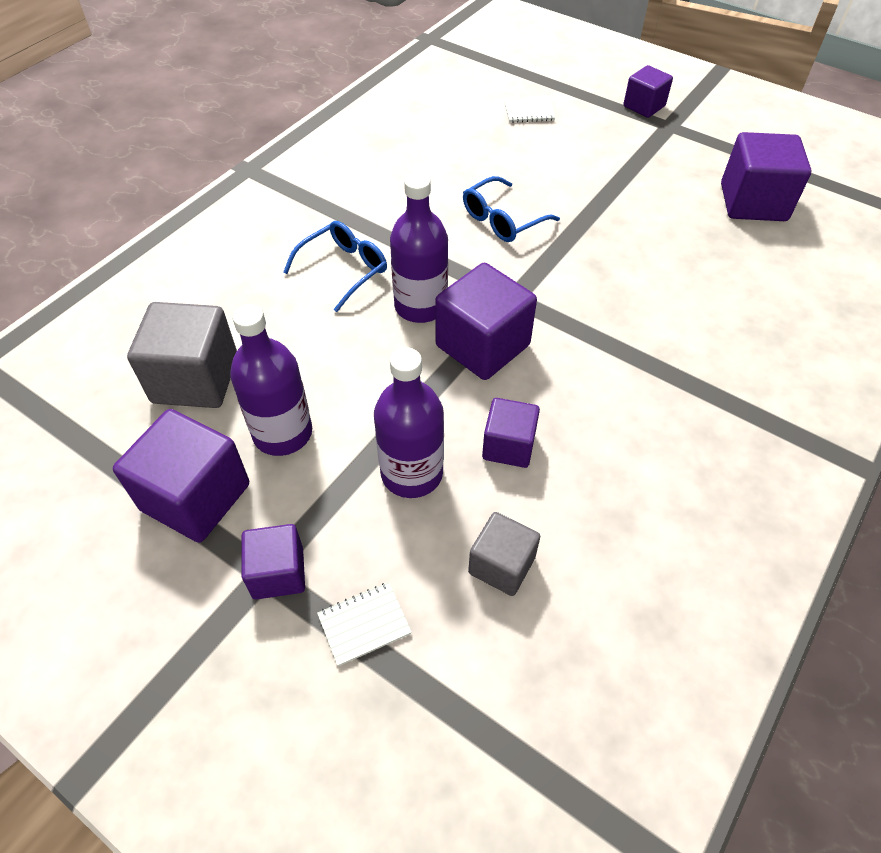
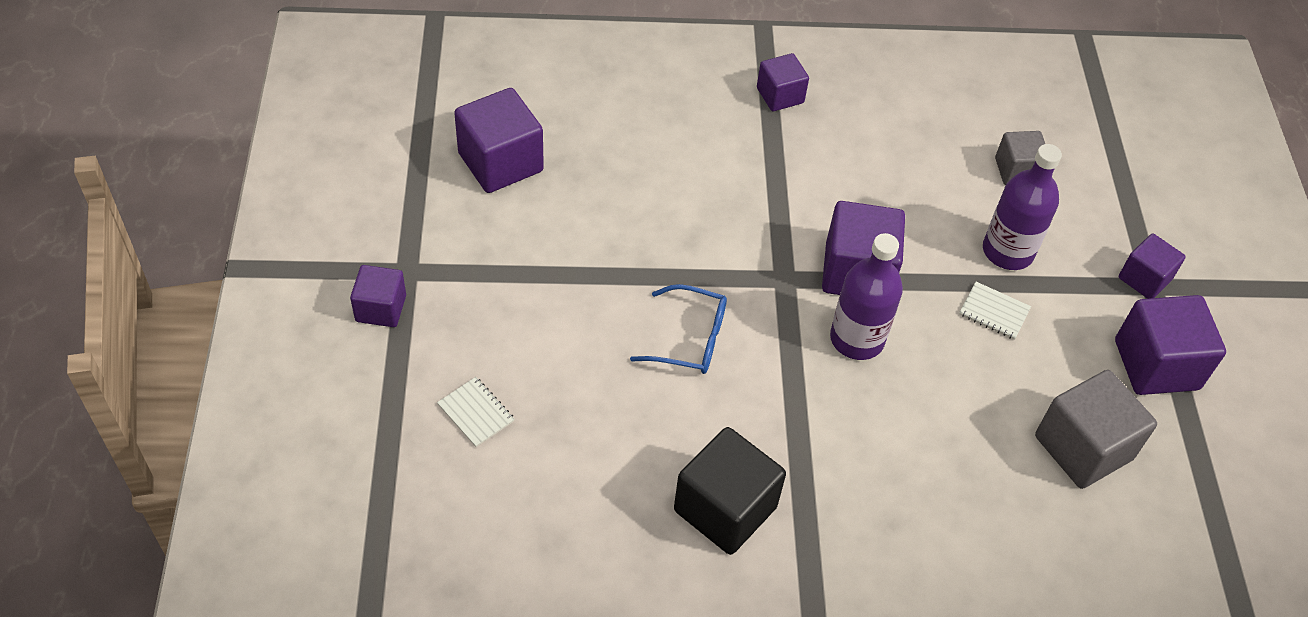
camera: 130 degrees left, 0 degrees up
purple bottle [230,304,312,456] -> none
blue glasses [283,221,387,312] -> none
white notebook [317,582,412,666] -> white notebook moved to [959,282,1031,340]
purple cube [482,398,540,468] -> purple cube moved to [757,53,809,111]
none -> black cube [674,427,786,555]

